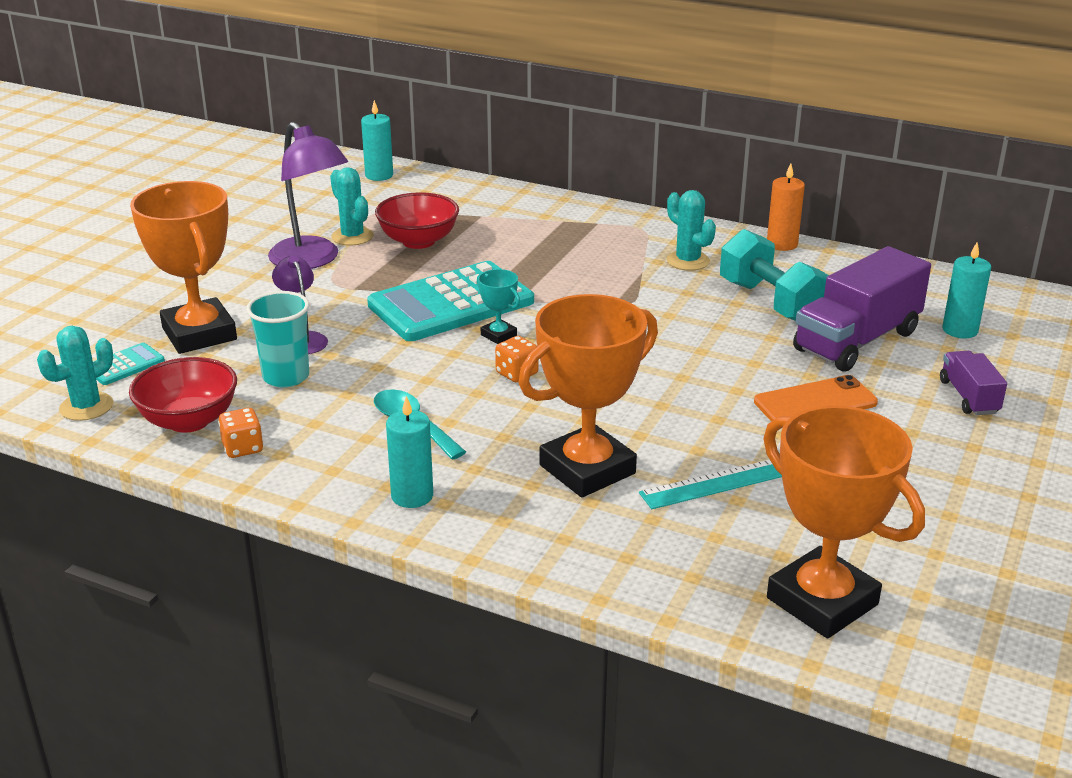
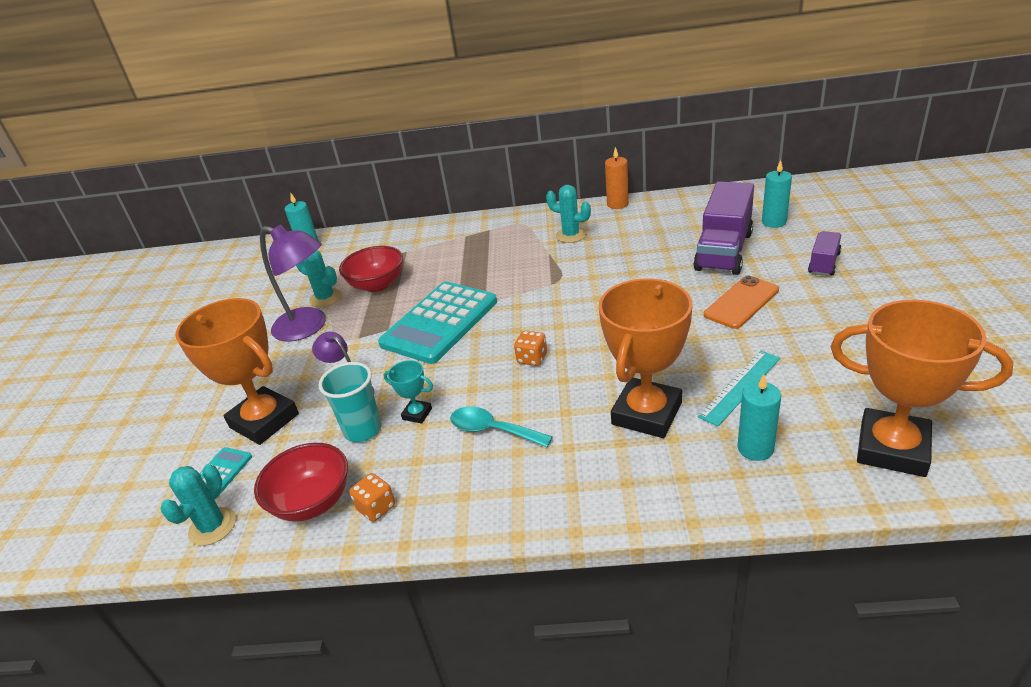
camera: 20 degrees left, 5 degrees up
turquoise candle [386,396,433,508] -> turquoise candle moved to [737,374,781,461]
turquoise trophy [477,269,520,344] -> turquoise trophy moved to [384,360,433,423]
turquoise dumbbell [720,229,829,321] -> none
purple truck [940,351,1007,415] -> purple truck turned 60 degrees clockwise [808,231,841,276]

